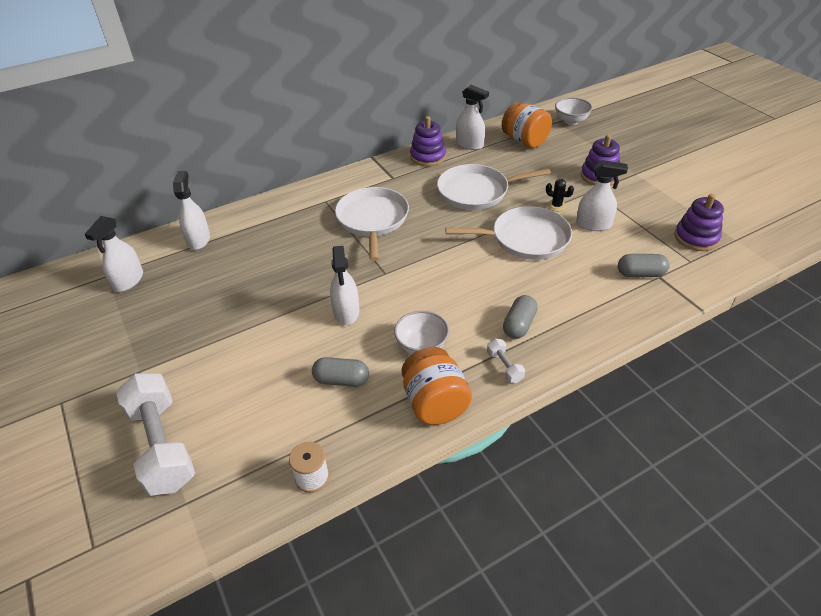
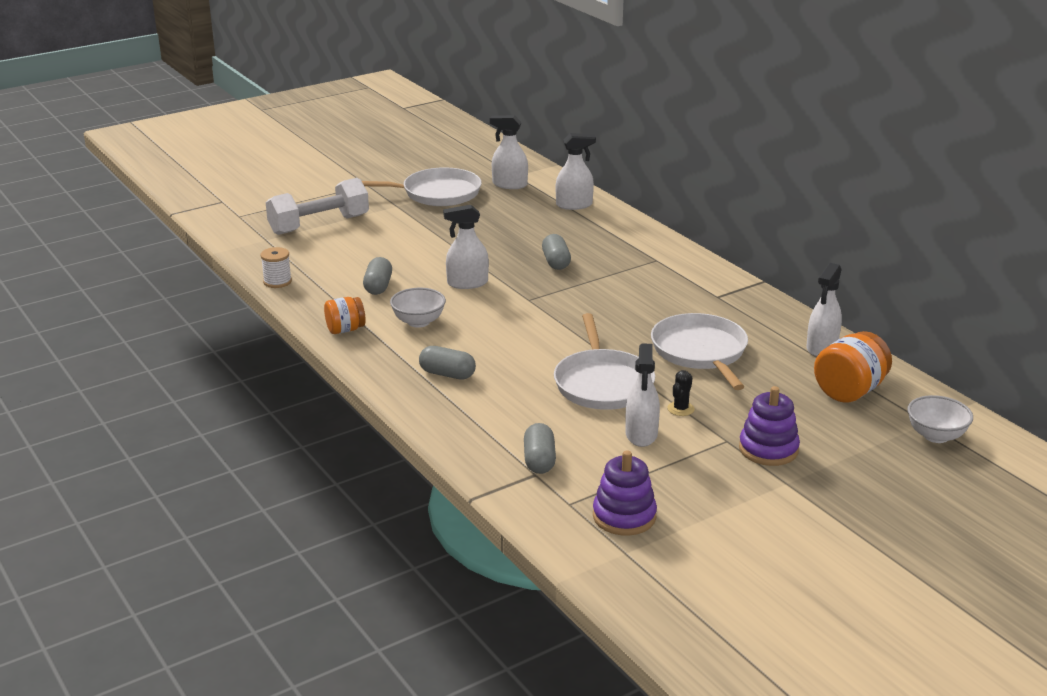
camera: 85 degrees right, 15 degrees down
white pan [335,187,409,261] -> white pan moved to [362,167,482,206]
orange jar [402,347,472,425] -> orange jar [324,297,366,334], size x0.63
purple stacking toy [410,116,446,166] -> none
white dumbbell [487,339,525,383] -> none
none -> grey capsule [542,234,571,270]

